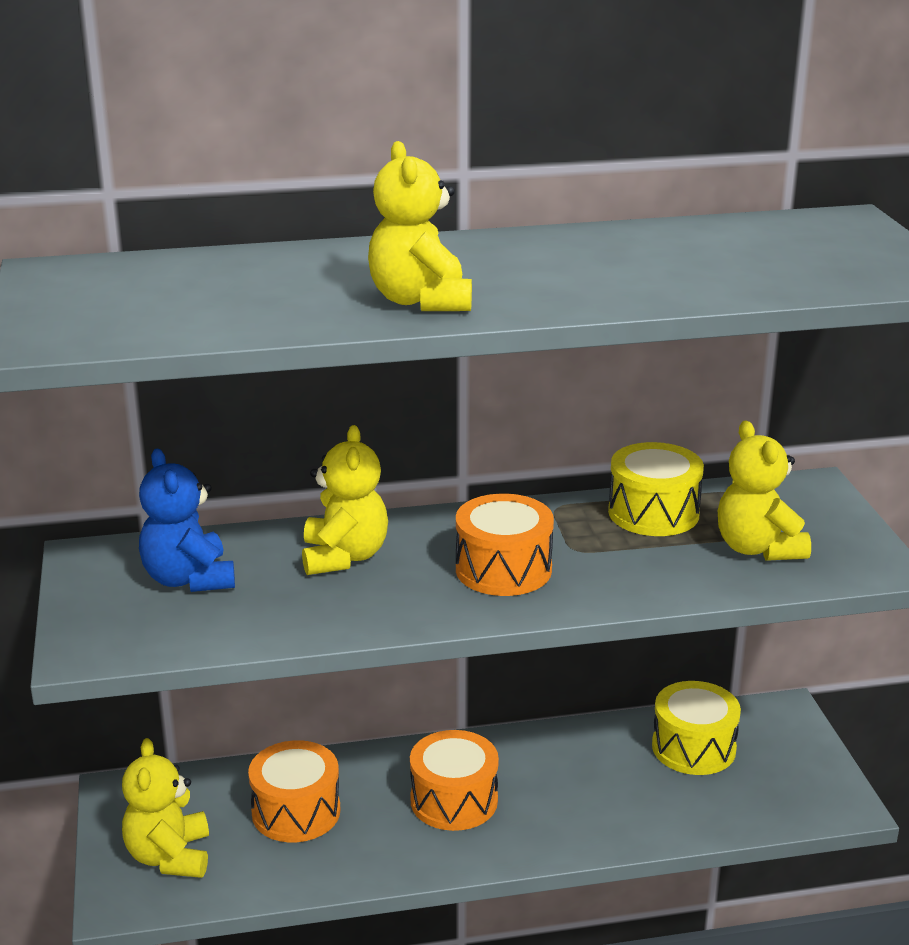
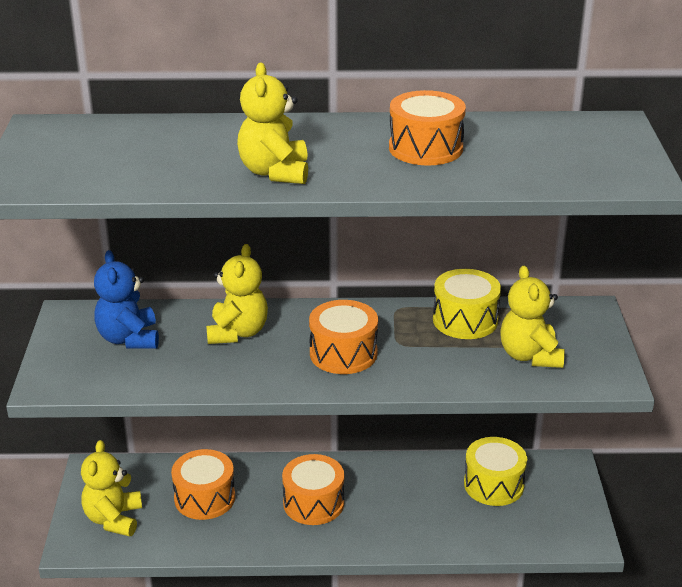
camera: 10 degrees right, 5 degrees up
none -> orange drum [389,90,466,166]

